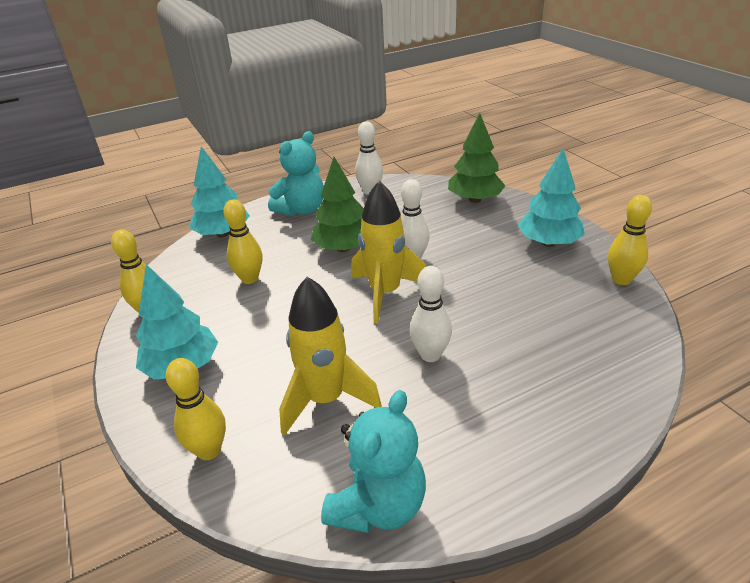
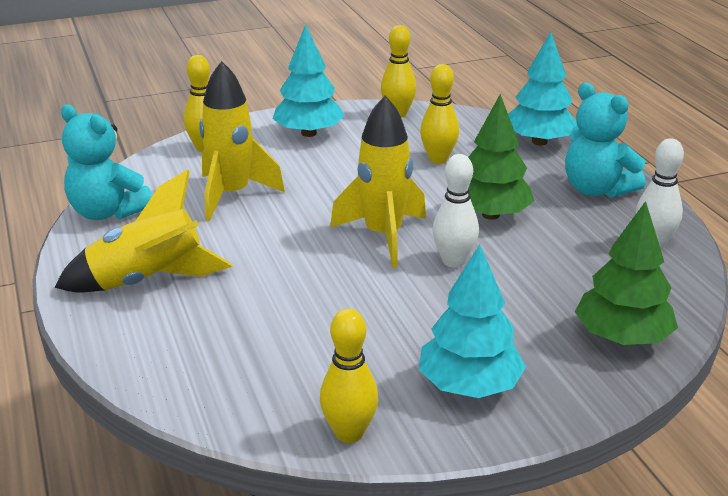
camera: 95 degrees right, 5 degrees down
white bowling pin [409,266,452,362] -> none
none -> yellow rocket [54,169,232,293]

